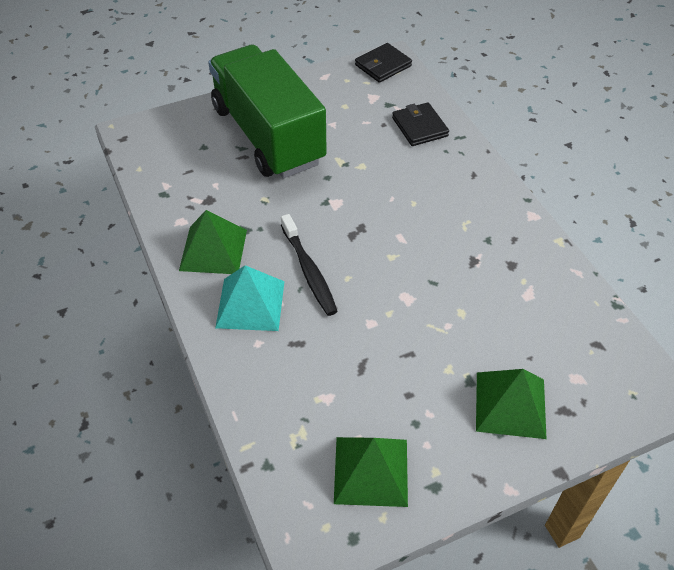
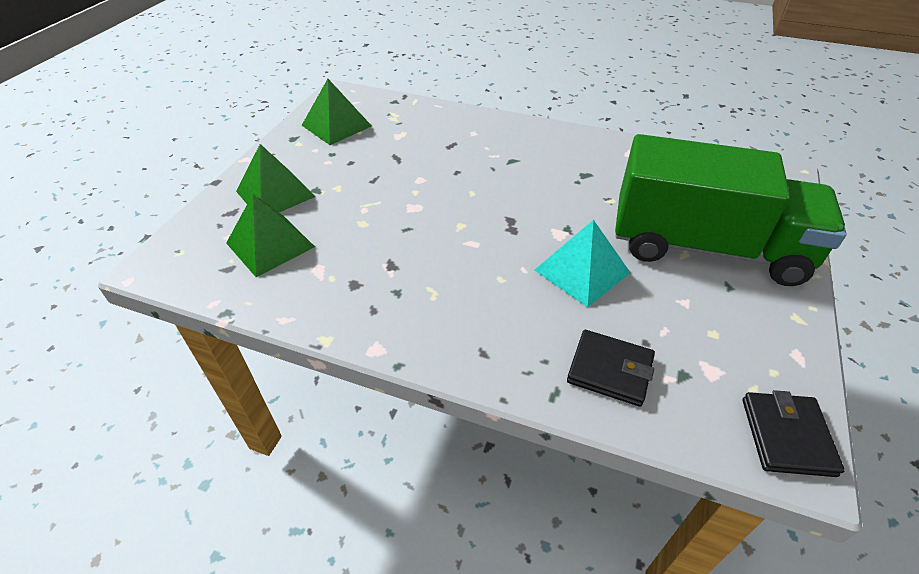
camera: 135 degrees right, 5 degrees down
green pyramid [179,210,247,274] -> green pyramid moved to [226,194,315,277]
turquoise pyramid [215,265,285,331] -> turquoise pyramid moved to [535,220,631,307]
black toothbrush [281,214,338,316] -> none

